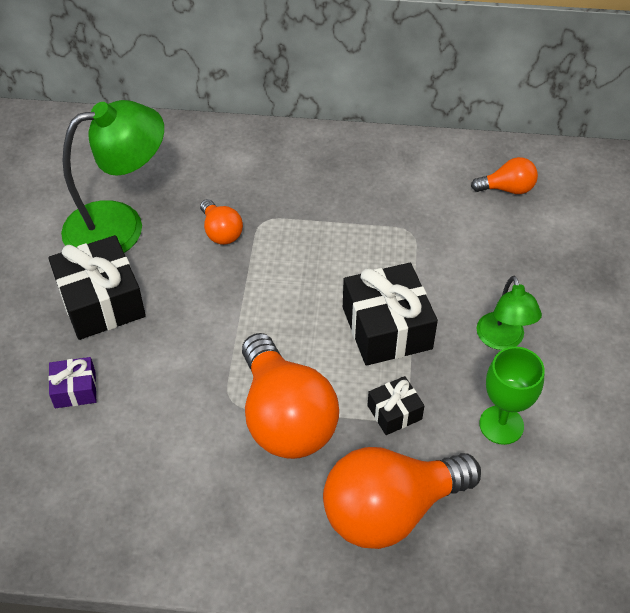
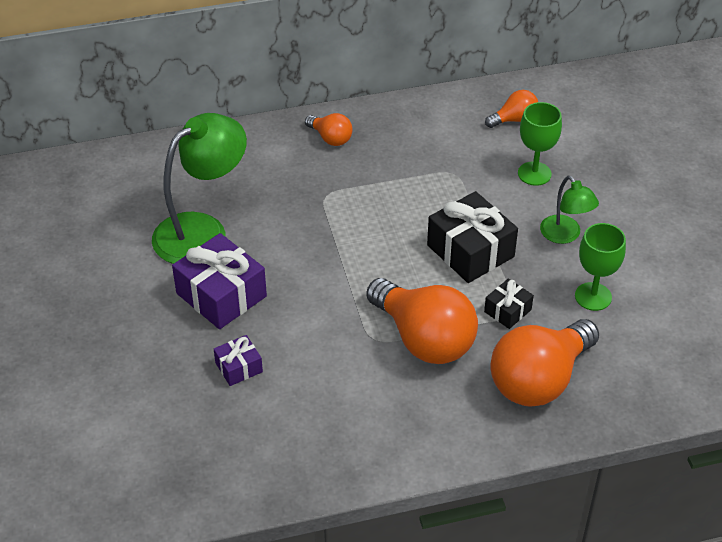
camera: 20 degrees left, 5 degrees down
black gift [48,235,146,340] -> purple gift [172,233,267,329]
orange light bulb [200,199,243,245] -> orange light bulb moved to [305,113,353,146]
none -> green goblet [518,102,562,186]

